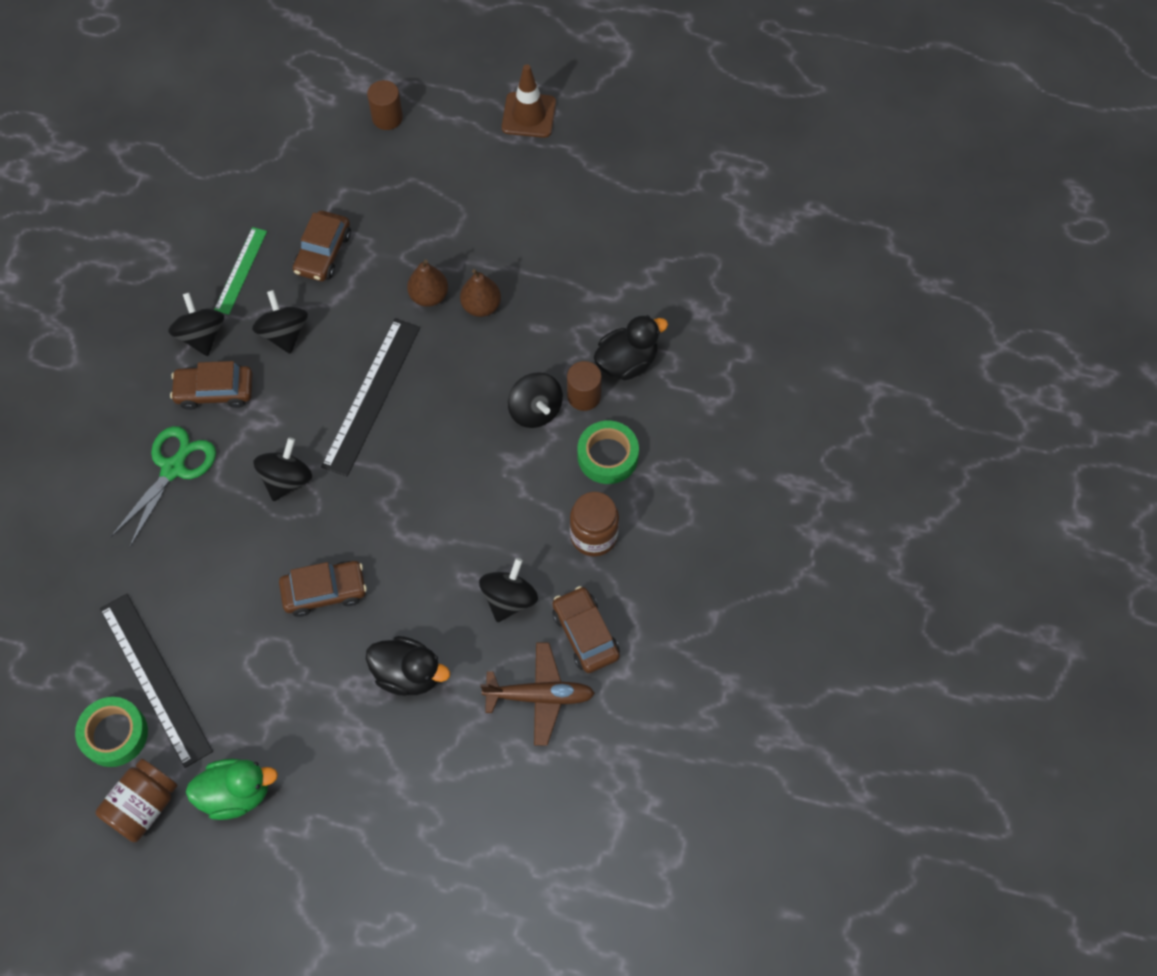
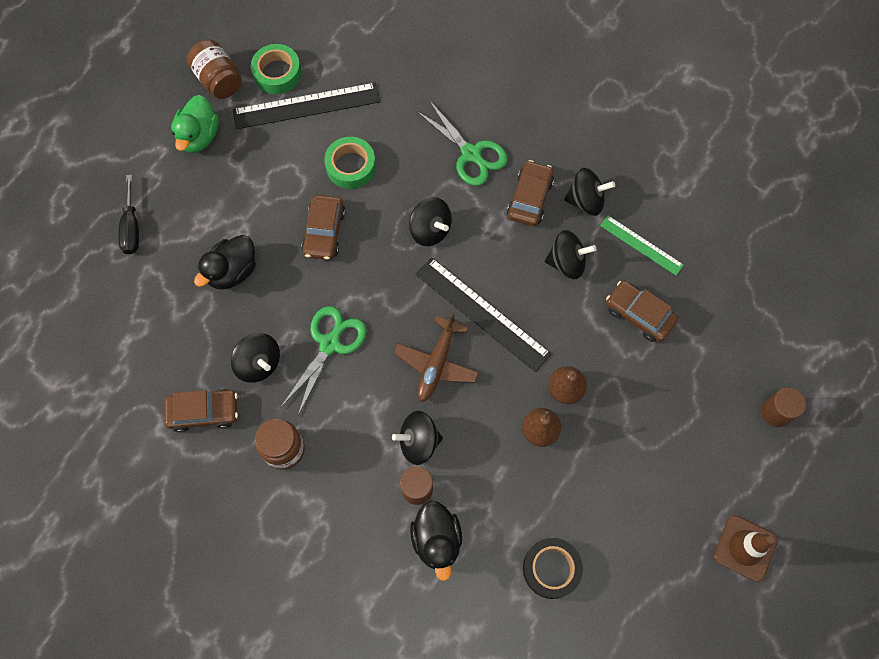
camera: 110 degrees right, 5 degrees up
brown plane [480,643,595,746] -> brown plane moved to [394,312,479,402]
green tape [578,421,639,484] -> green tape moved to [324,137,376,189]
none -> black screwdriver [118,175,139,254]
none -> green scissors [281,306,367,415]
none -> black tape [523,538,583,599]

